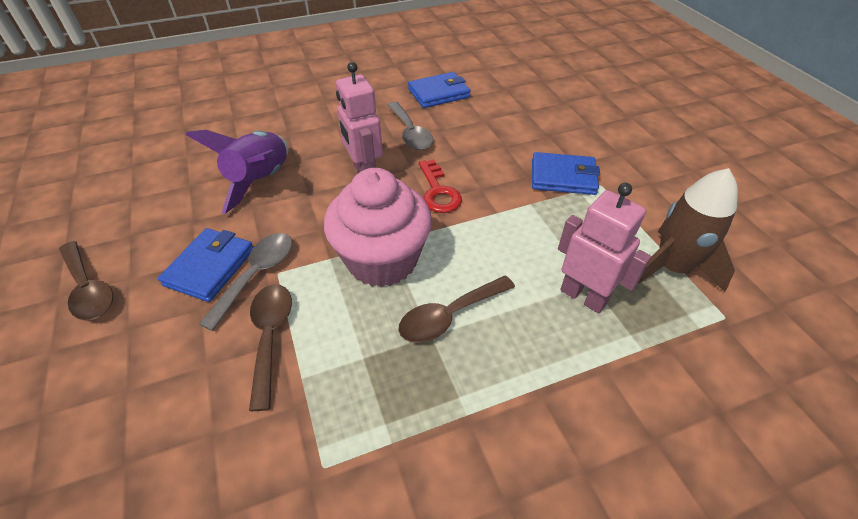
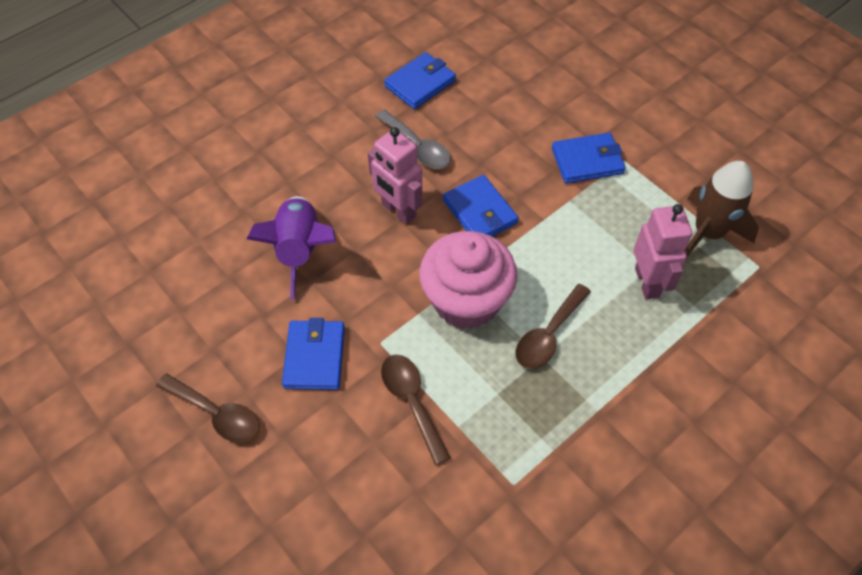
camera: 20 degrees left, 10 degrees up
grey spoon [199,233,292,331] -> none
red key [419,159,462,213] -> blue wallet [443,175,519,236]
pink robot [558,183,651,313] -> pink robot turned 60 degrees clockwise [634,204,692,300]

